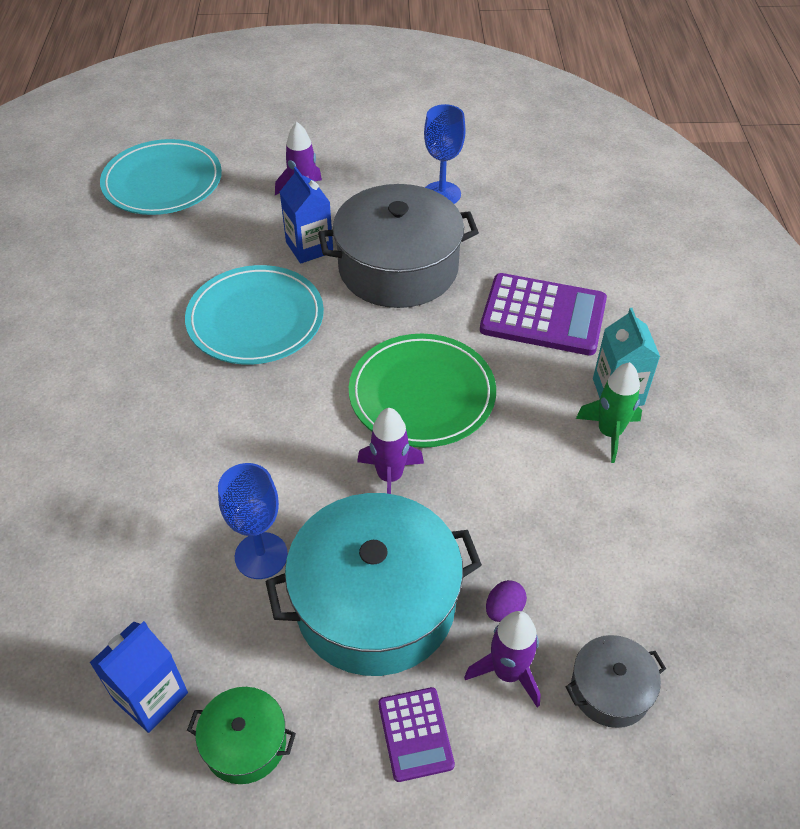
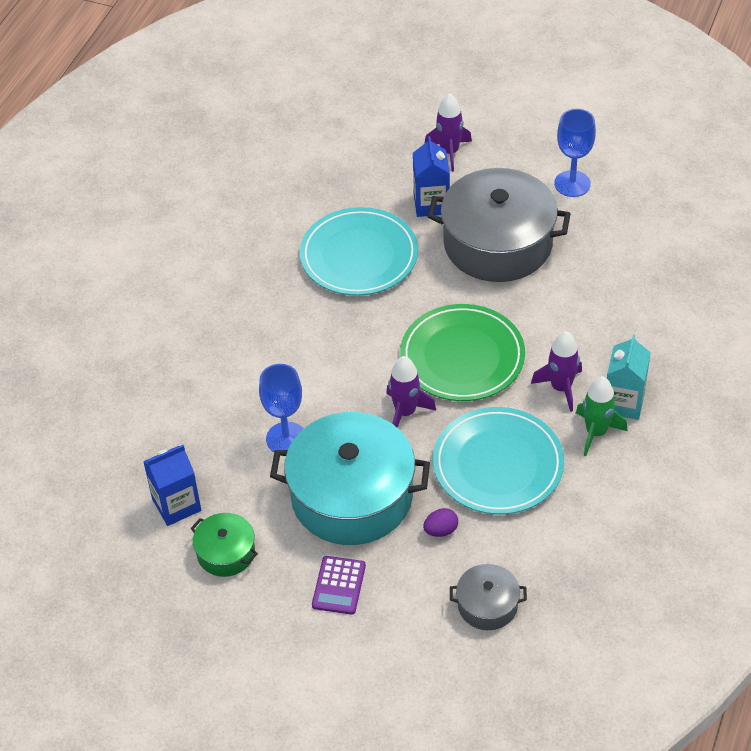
camera: 25 degrees right, 0 degrees up
turquoise plate [100,139,222,215] -> turquoise plate moved to [433,407,564,514]
purple rocket [464,611,541,707] -> purple rocket moved to [531,331,582,412]
purple calculator [480,273,607,356] -> none

